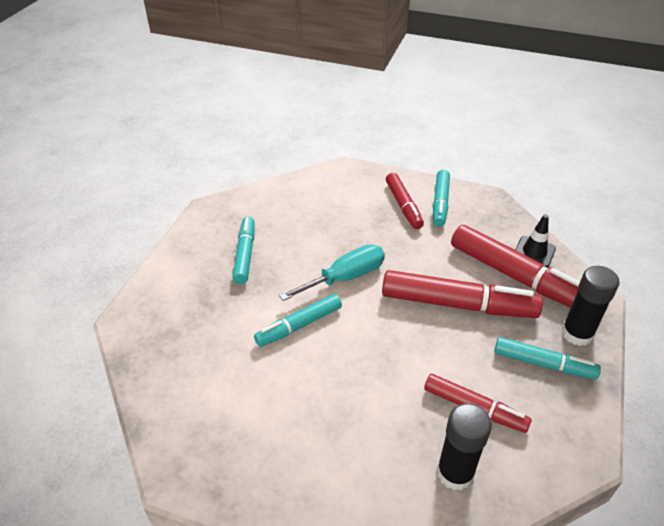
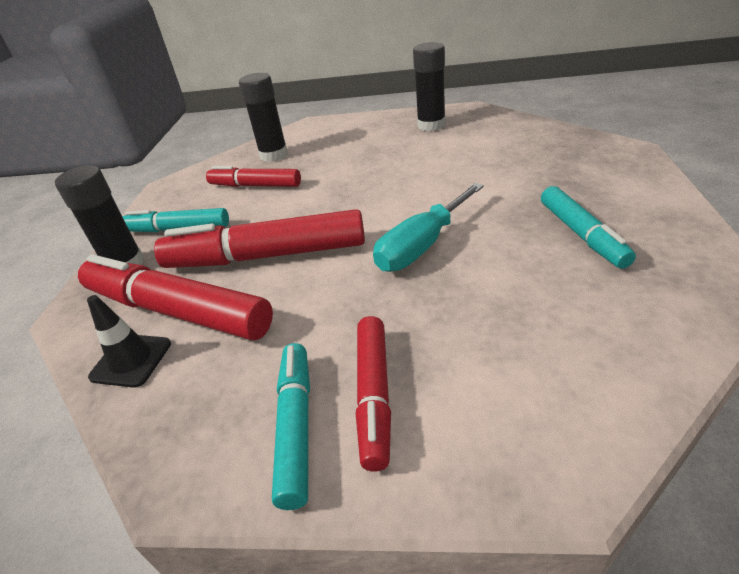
camera: 170 degrees right, 5 degrees down
turquoise marker [254,294,342,347] -> none
red marker [386,173,424,229] -> red marker turned 150 degrees counterclockwise [356,316,391,471]
none -> black glue stick [413,42,446,131]

